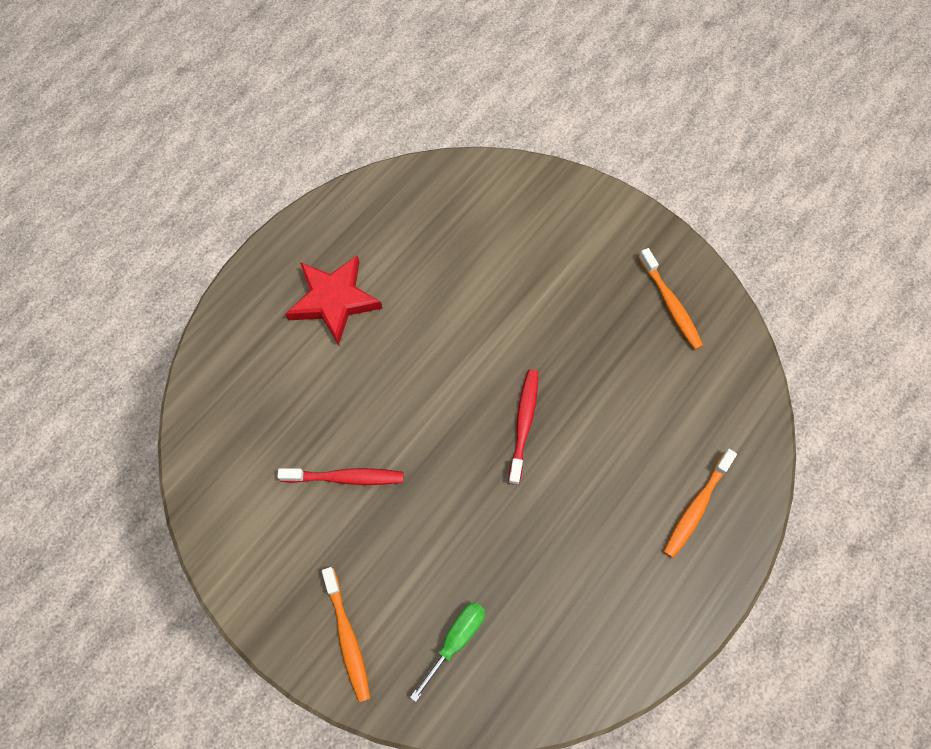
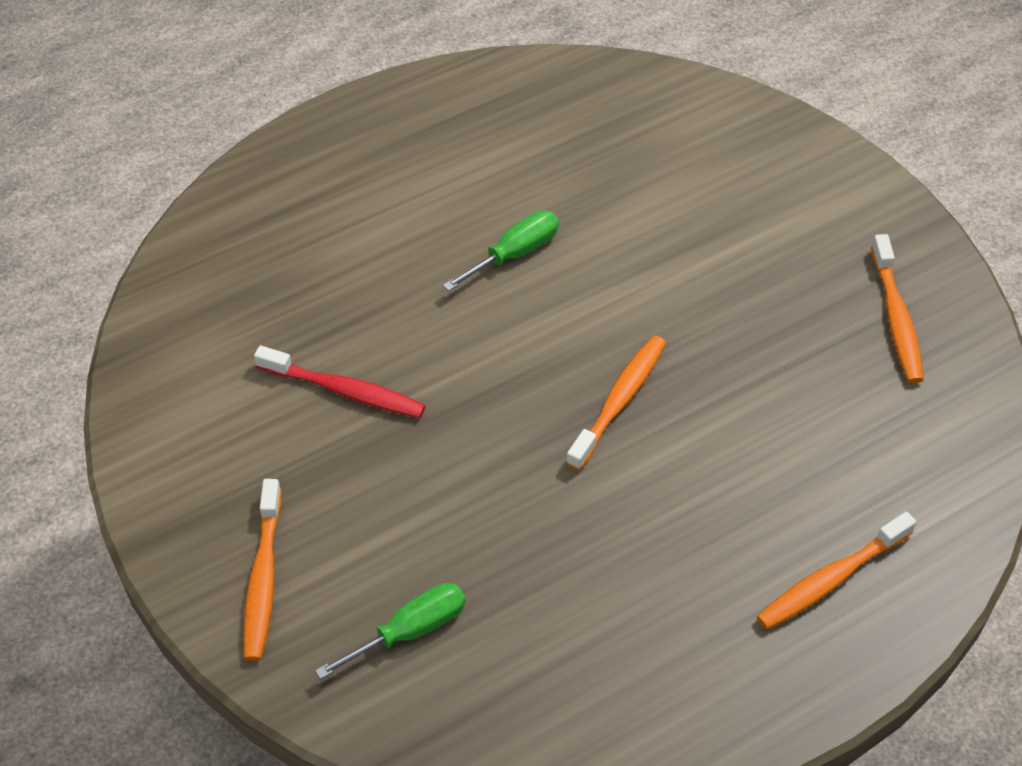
camera: 20 degrees right, 15 degrees down
red star [286,255,382,346] -> none
red toothbrush [508,370,538,485] -> orange toothbrush [566,336,666,471]
none -> green screwdriver [443,211,559,291]

